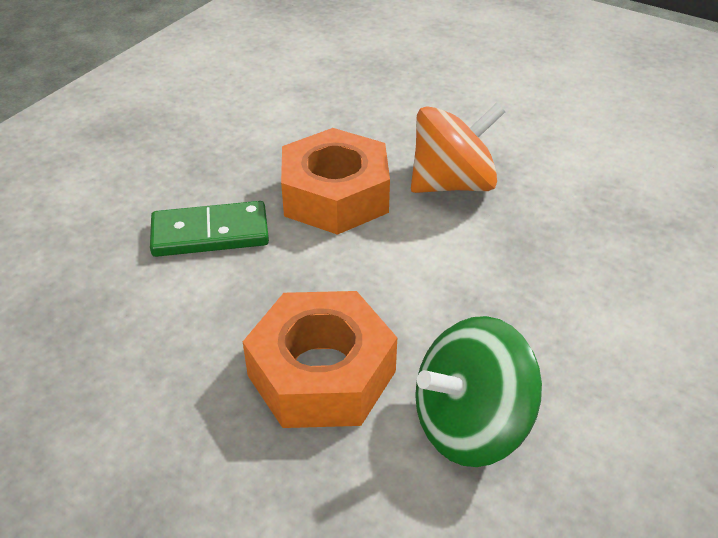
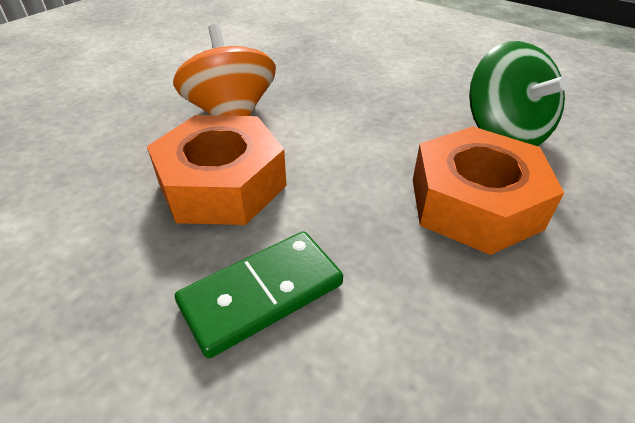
camera: 85 degrees left, 0 degrees up
green domino [150,201,269,257] -> green domino turned 60 degrees clockwise [175,231,343,358]

